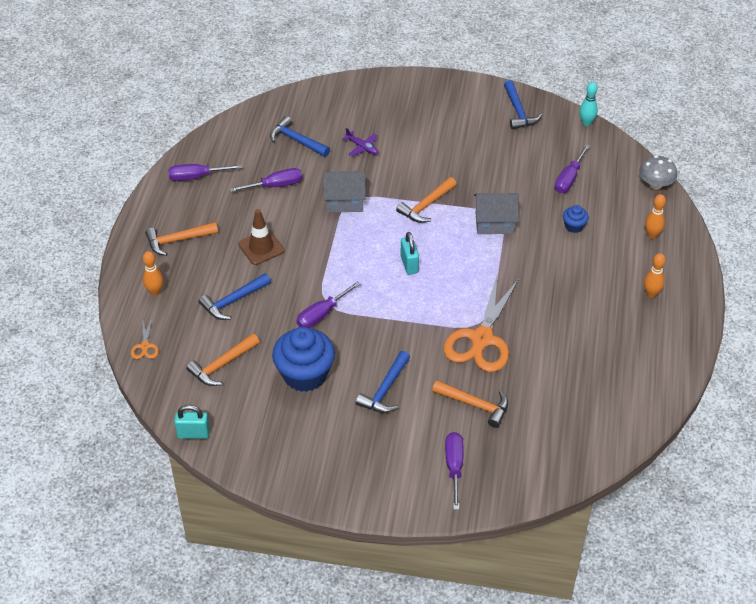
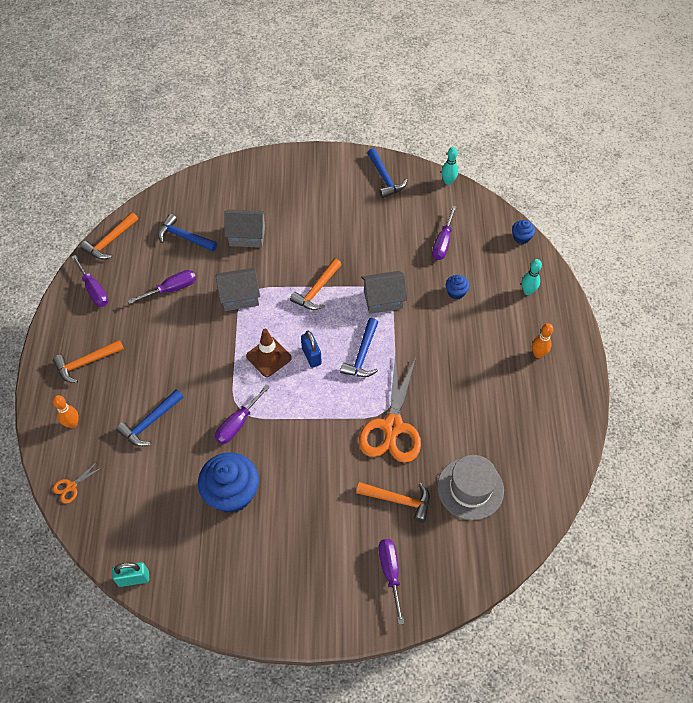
camera: 10 degrees left, 10 degrees up
orange scissors [131,318,159,359] -> orange scissors turned 60 degrees clockwise [53,460,103,504]
purple screwdriver [168,164,242,181] -> purple screwdriver turned 105 degrees counterclockwise [72,255,108,307]
orange hammer [186,333,260,386] -> orange hammer moved to [80,212,138,259]
brown traffic cone [238,209,284,265] -> brown traffic cone moved to [246,329,292,377]
purple plane [342,128,378,156] -> grey house [224,209,266,248]
blue hammer [356,351,410,413] -> blue hammer moved to [340,318,378,377]
turquoise padlock [400,232,419,275] -> blue padlock [301,331,322,368]
grey mushroom [639,156,677,190] -> blue cupcake [512,220,535,244]
orange bowling pin [645,194,666,239] -> turquoise bowling pin [522,259,542,295]
none -> grey hat [437,455,504,520]

